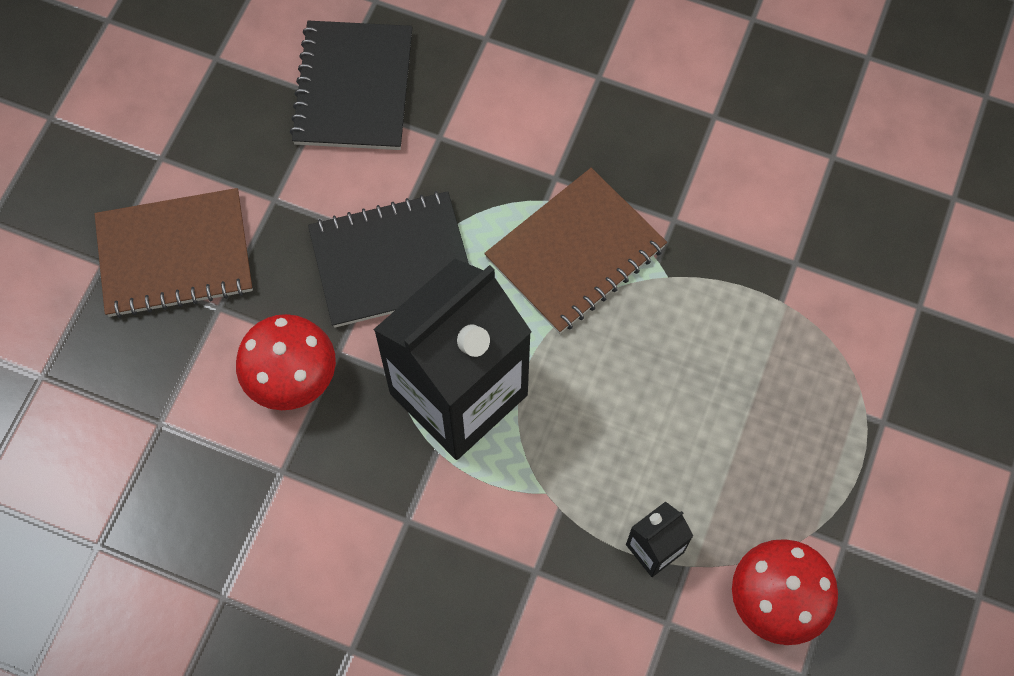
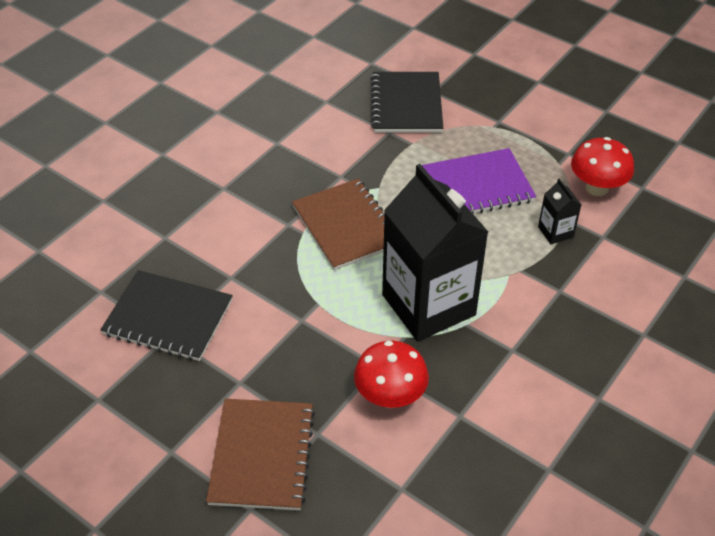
camera: 75 degrees left, 20 degrees down
black notebook [308,191,469,328] -> black notebook moved to [370,72,443,133]
none -> purple notebook [422,148,536,214]

